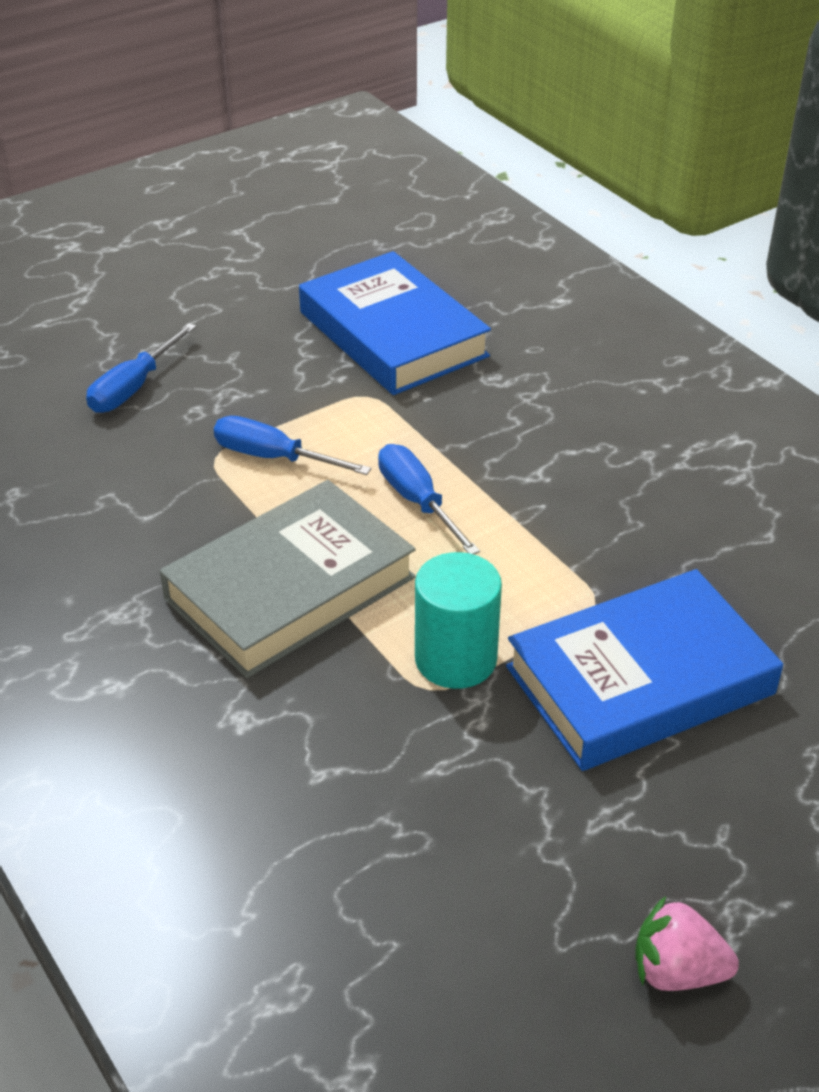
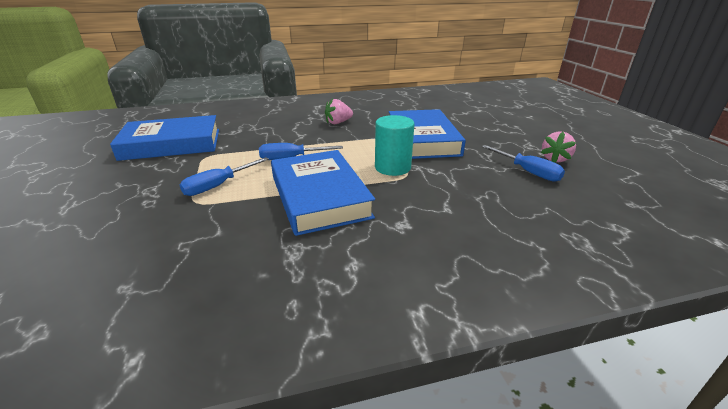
camera: 70 degrees left, 10 degrees down
blue screwdriver [86,323,197,413] -> blue screwdriver moved to [482,145,565,182]
grey book [160,480,416,678] -> blue book [271,150,375,236]
none -> pink strawberry [325,99,353,124]

